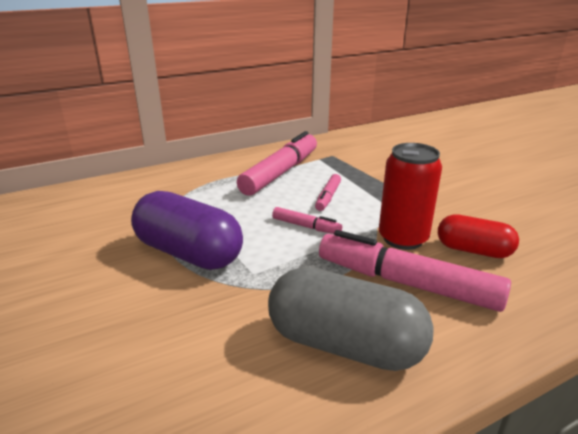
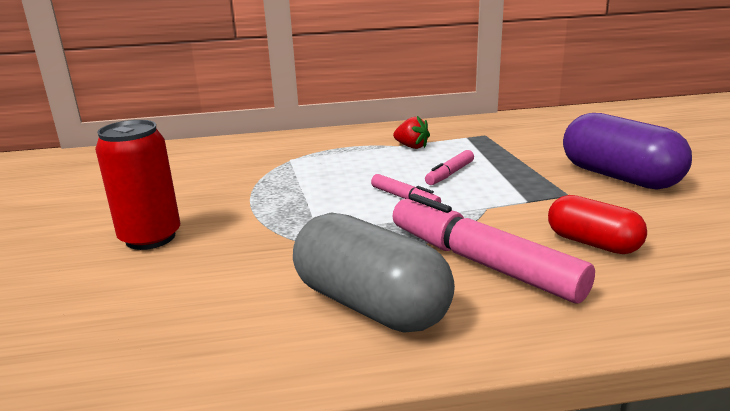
camera: 20 degrees right, 5 degrees down
purple capsule [131,191,243,270] -> purple capsule moved to [563,113,692,190]
pink marker [237,131,317,196] -> red strawberry [393,116,430,149]
red can [379,143,442,250] -> red can moved to [95,120,180,250]

